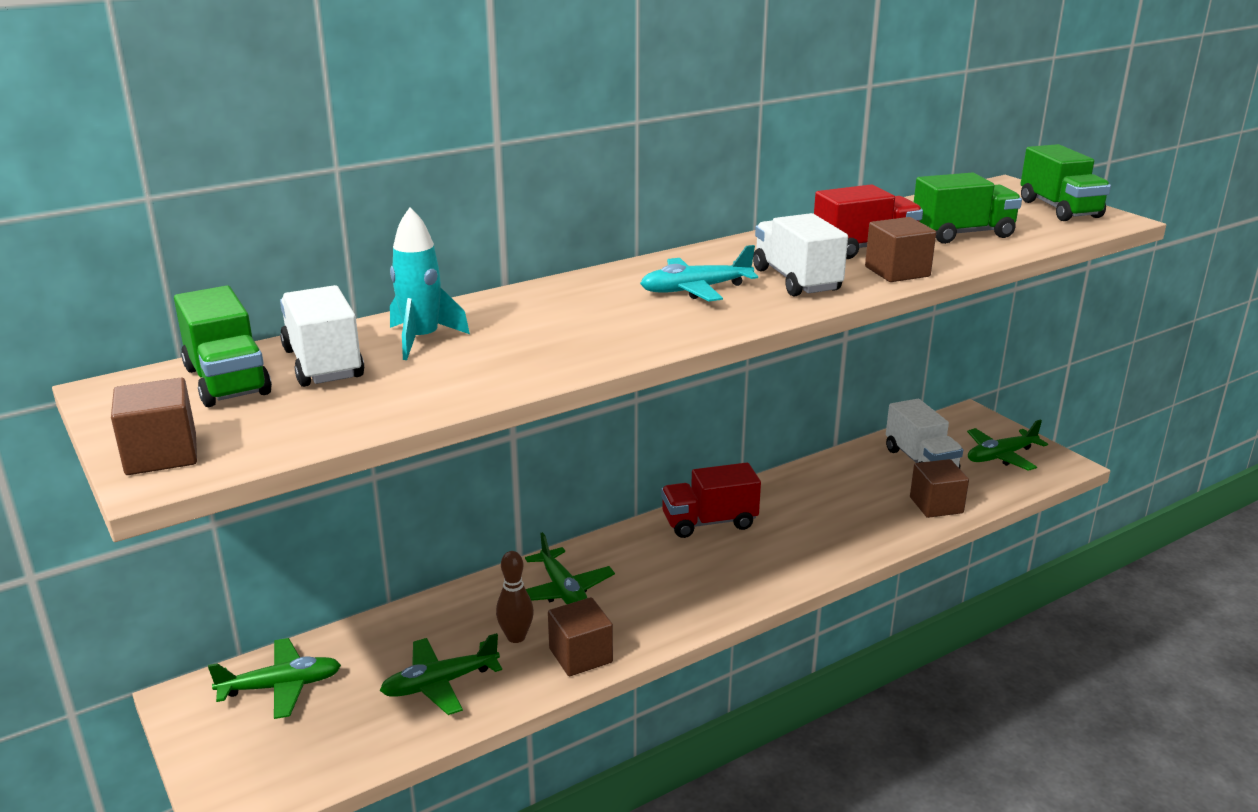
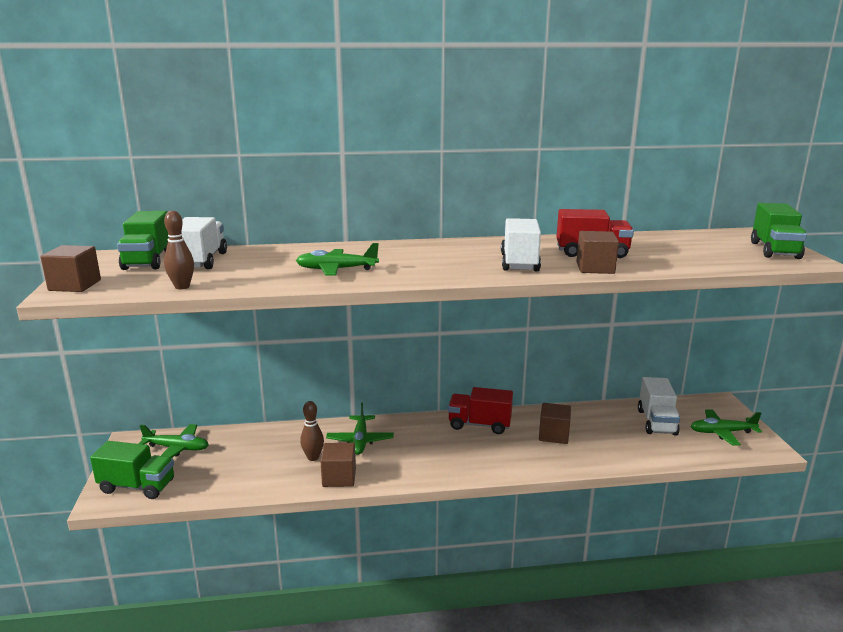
camera: 25 degrees right, 5 degrees down
green plane [380,633,502,715] -> green plane moved to [296,243,379,276]
turquoise rocket [390,207,470,360] -> none
turquoise plane [640,245,758,301] -> none
brown cube [910,459,969,518] -> brown cube moved to [539,403,571,444]
green truck [914,173,1022,244] -> green truck moved to [90,441,174,499]
none -> brown bowling pin [164,211,194,289]

